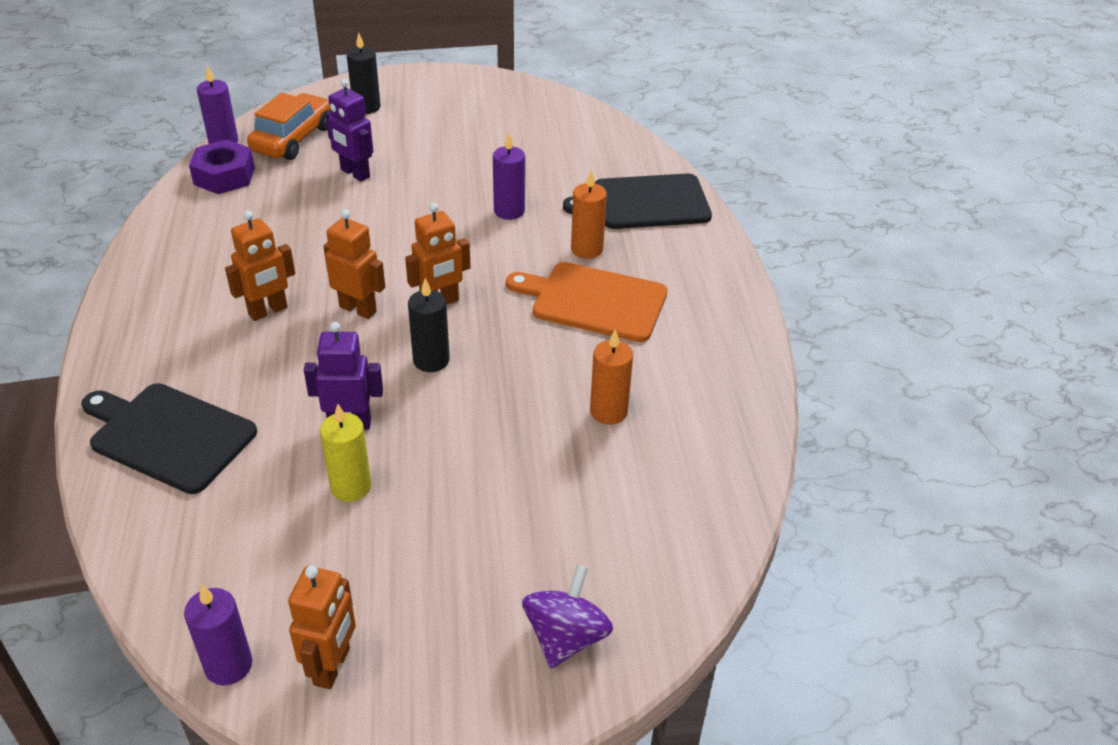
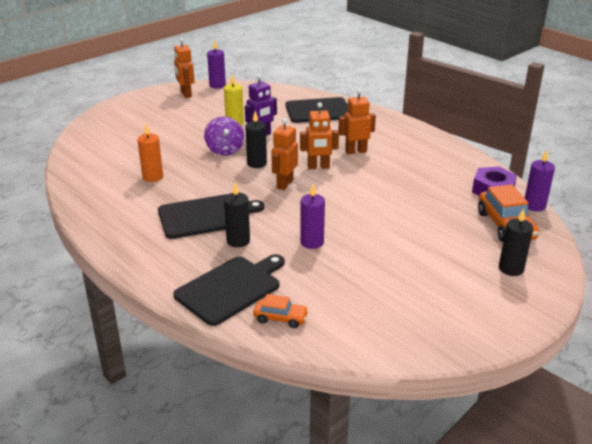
camera: 145 degrees right, 10 degrees down
orange robot [225,211,295,321] -> orange robot turned 60 degrees clockwise [338,89,376,154]
purple robot [325,79,373,182] -> none
orange cutting board [506,262,668,342] -> black cutting board [158,194,264,239]
purple spinning top [522,565,613,668] -> purple spinning top moved to [204,117,244,156]
orange candle [571,170,607,259] -> black candle [224,182,250,247]
none -> orange car [253,294,309,328]

